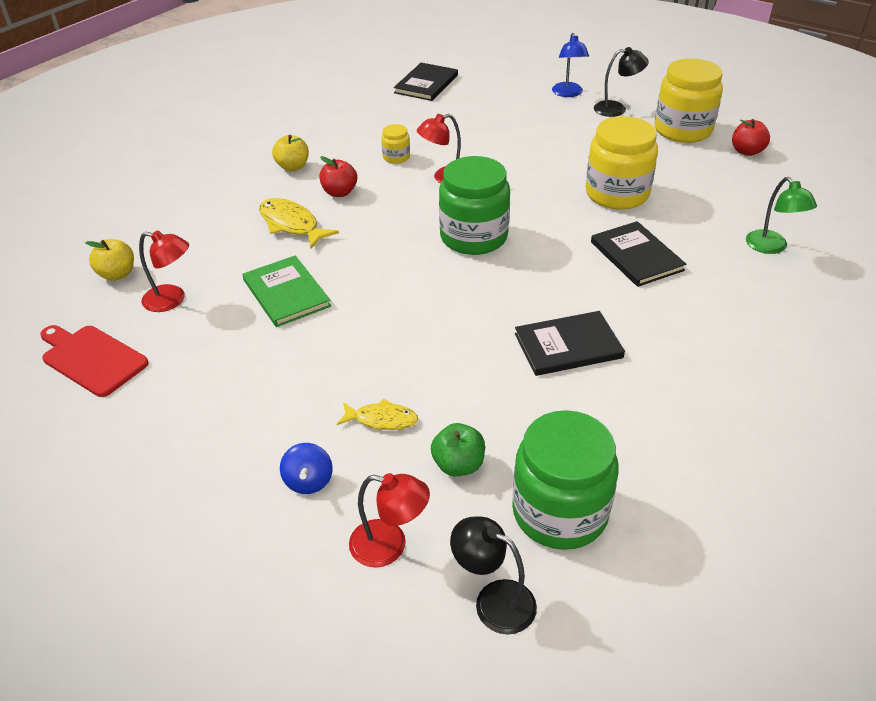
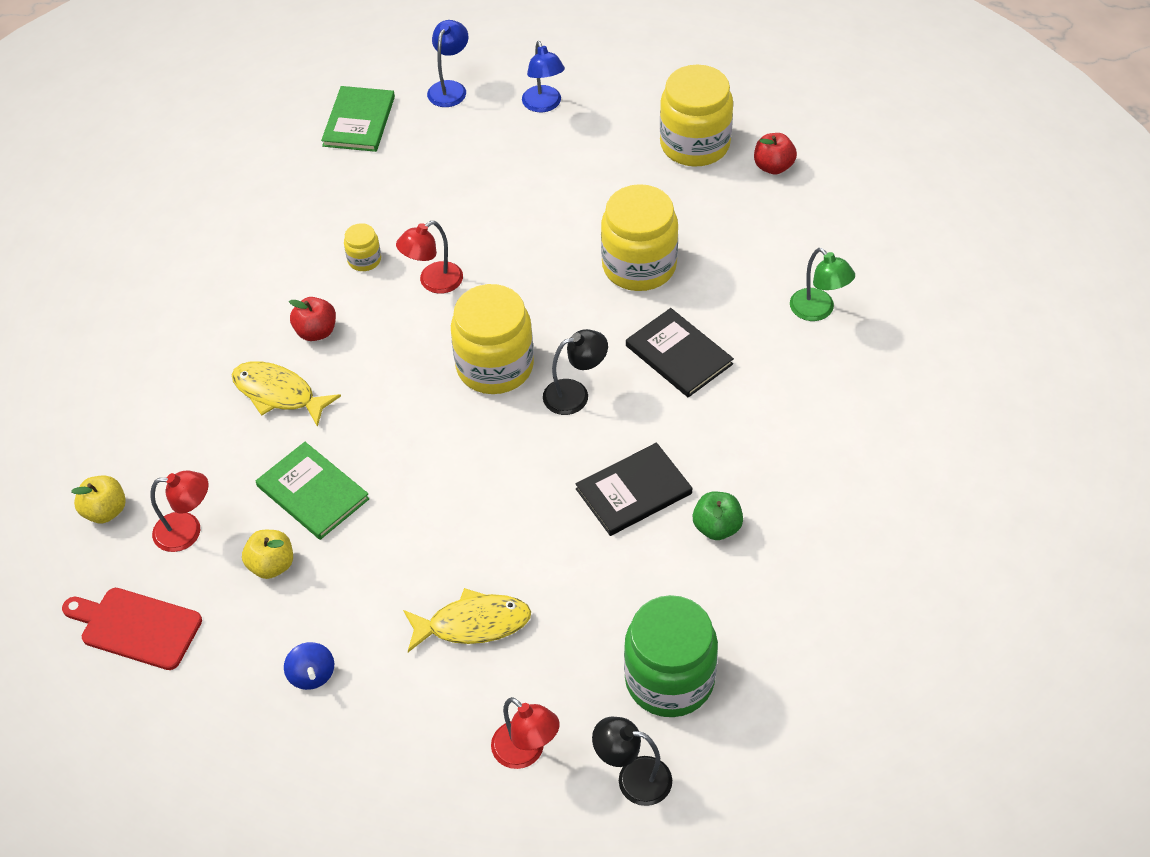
camera: 15 degrees left, 10 degrees up
yellow apple [272,135,309,171] -> yellow apple moved to [242,530,293,579]
blue spinning top [280,443,333,494] -> blue spinning top moved to [284,642,334,690]
yellow fish [337,399,418,430] -> yellow fish [403,588,531,652], size x1.57
red lamp [349,473,430,568] -> red lamp turned 45 degrees clockwise [491,697,560,769]
black book [394,63,458,101] -> green book [321,86,395,152]
green apple [431,423,485,476] -> green apple moved to [693,492,743,540]
green jar [439,156,510,255] -> yellow jar [451,284,534,394]
black lamp [594,47,649,117] -> black lamp moved to [543,329,608,415]
none -> blue lamp [427,20,468,107]

